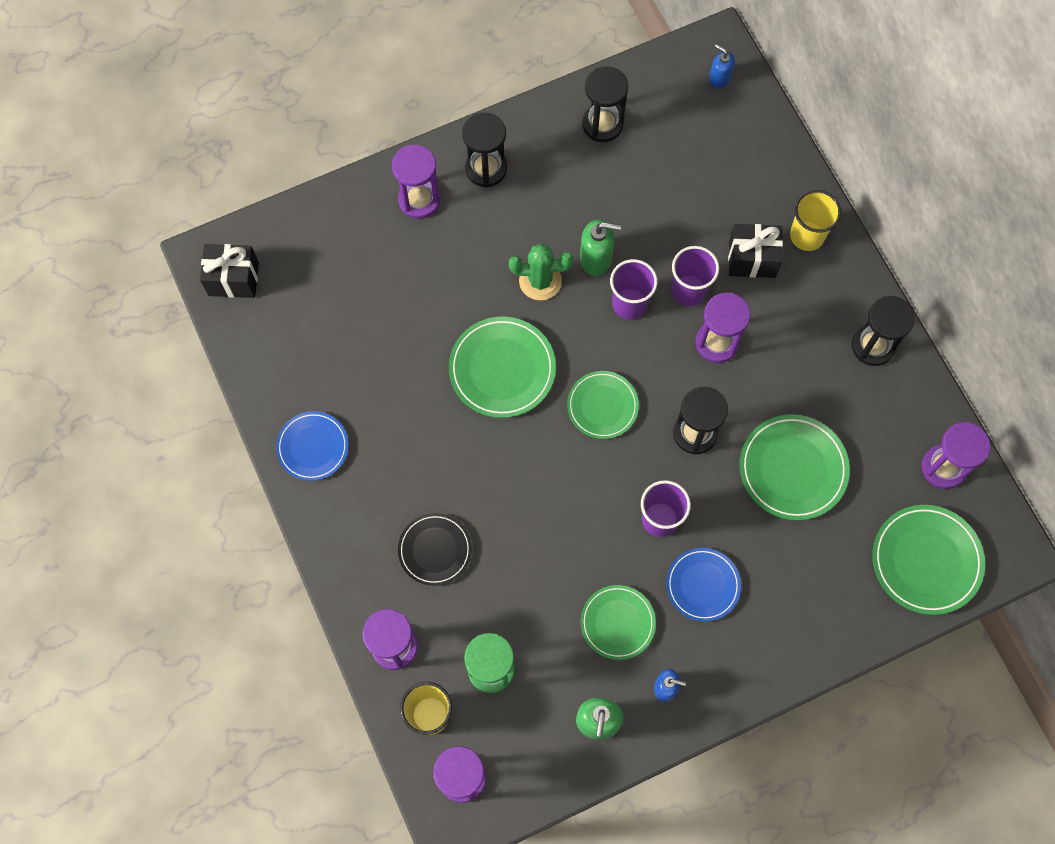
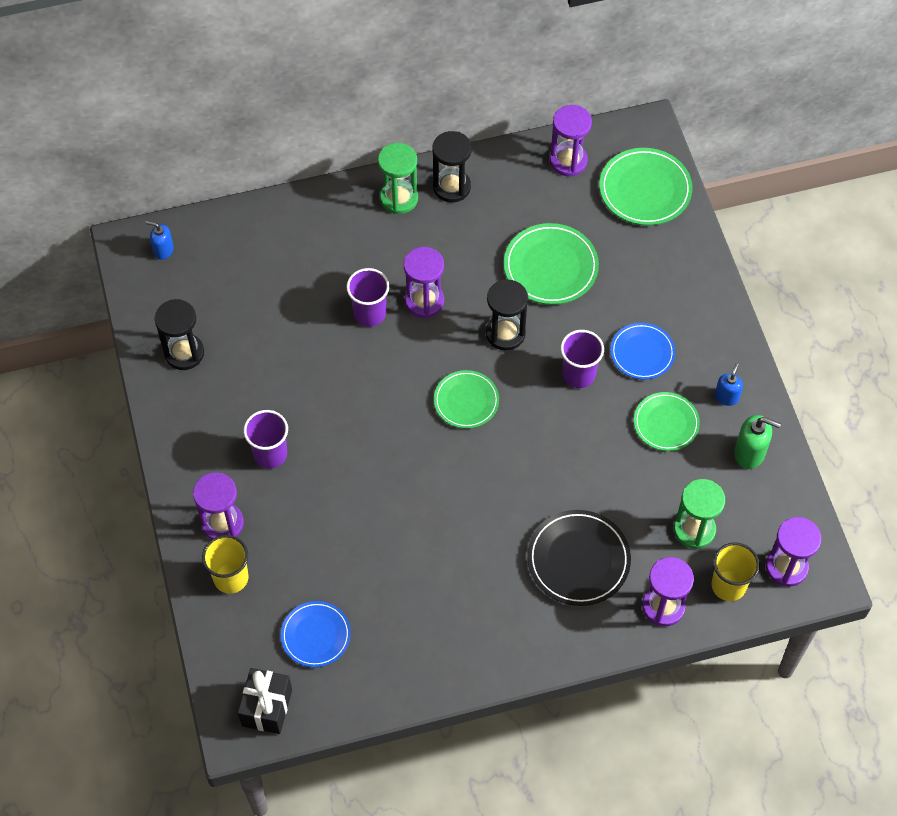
camera: 80 degrees left, 10 degrees down
blue plate [276,411,349,481] -> blue plate moved to [281,601,351,667]
black plate [398,513,472,586] -> black plate [527,510,631,606], size x1.51
green plate [449,316,556,418] -> none
black hourglass [462,112,507,188] -> none
green cactus [509,243,573,300] -> none
green soap dispenser [580,220,621,276] -> none
purple cup [610,259,658,319] -> purple cup moved to [244,410,288,469]
blue soap dispenser [709,44,735,88] -> blue soap dispenser turned 60 degrees clockwise [145,221,174,260]
black gift [728,224,783,278] -> none
yellow cup [790,190,841,251] -> yellow cup moved to [202,535,248,594]
none -> green hourglass [378,143,418,214]

